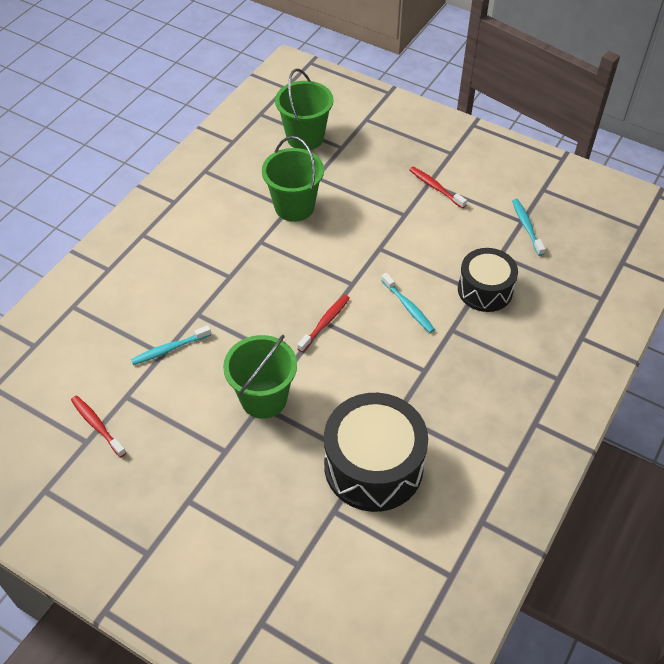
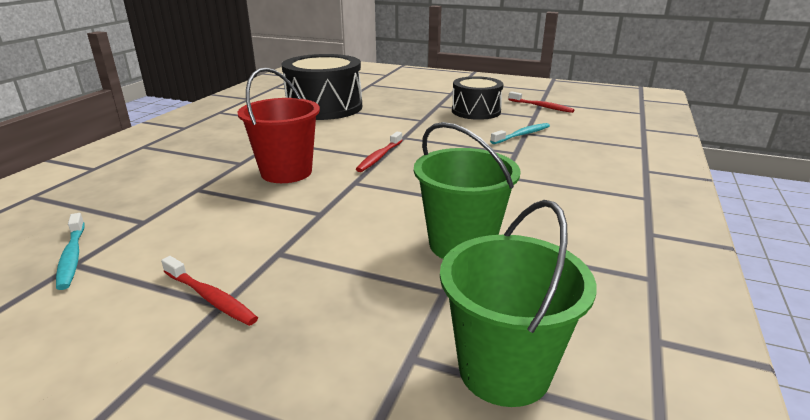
camera: 170 degrees right, 25 degrees down
green bucket [223,335,297,419] -> none
turquoise toothbrush [381,273,435,333] -> red bucket [238,68,320,183]
black drum [458,248,518,312] -> black drum moved to [452,76,503,120]

